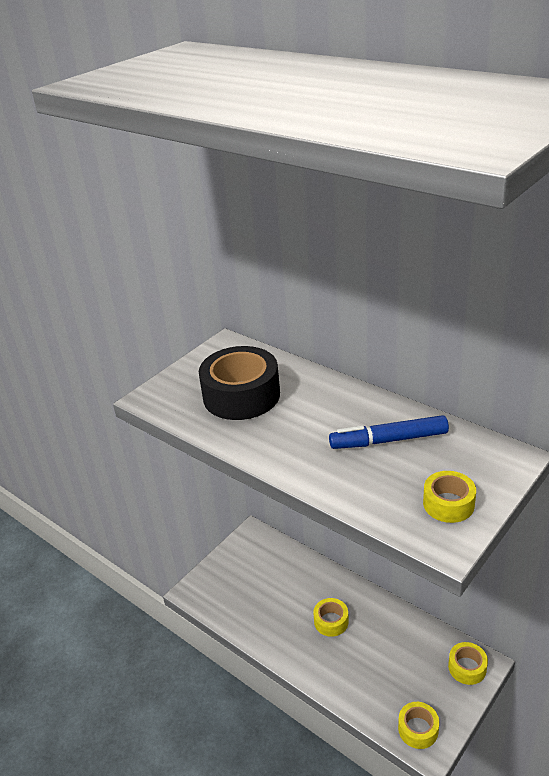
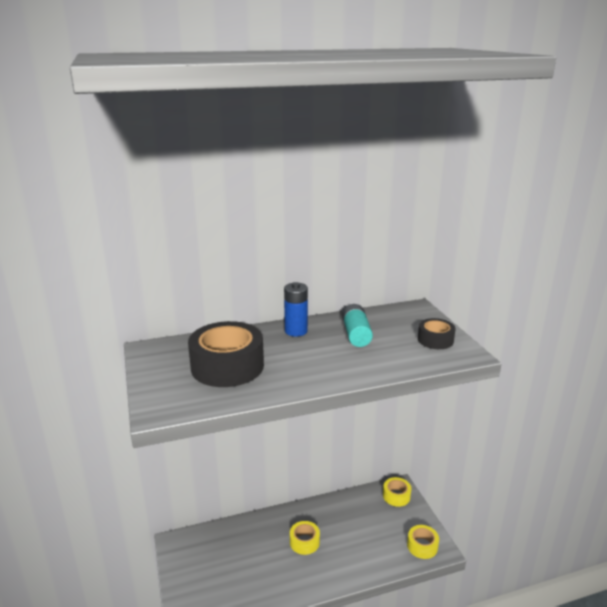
camera: 60 degrees left, 10 degrees down
blue marker [329,415,449,449] -> turquoise battery [342,304,373,347]
yellow tape [423,471,476,523] -> black tape [418,318,456,349]
none -> blue battery [284,282,308,337]

